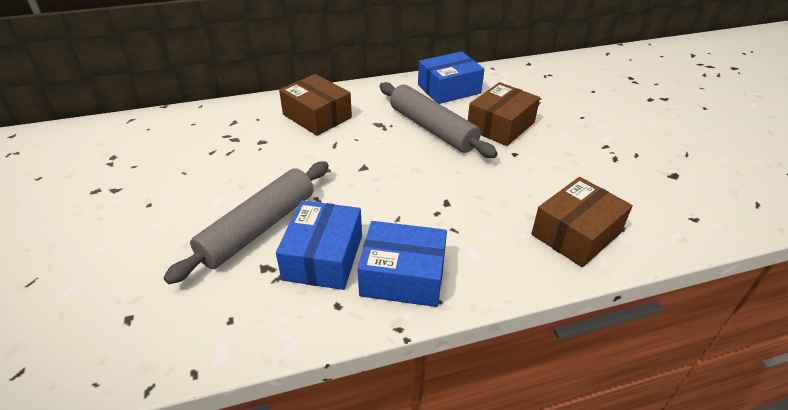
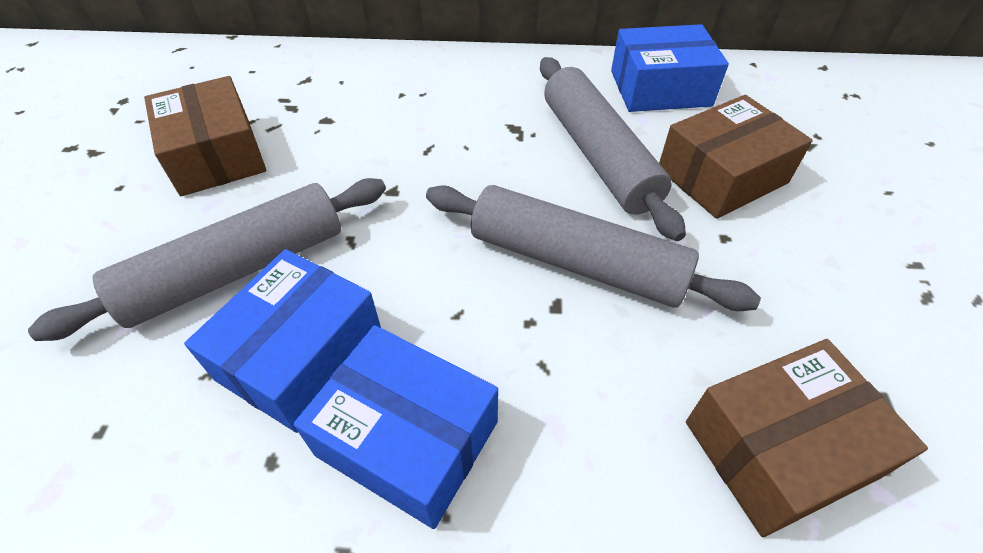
camera: 20 degrees right, 10 degrees up
brown box [279,74,352,136] -> brown box moved to [144,76,266,196]
none -> grey rolling pin [426,185,761,311]

